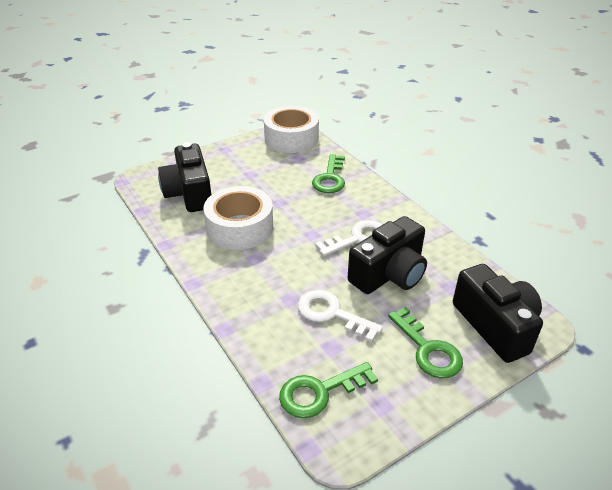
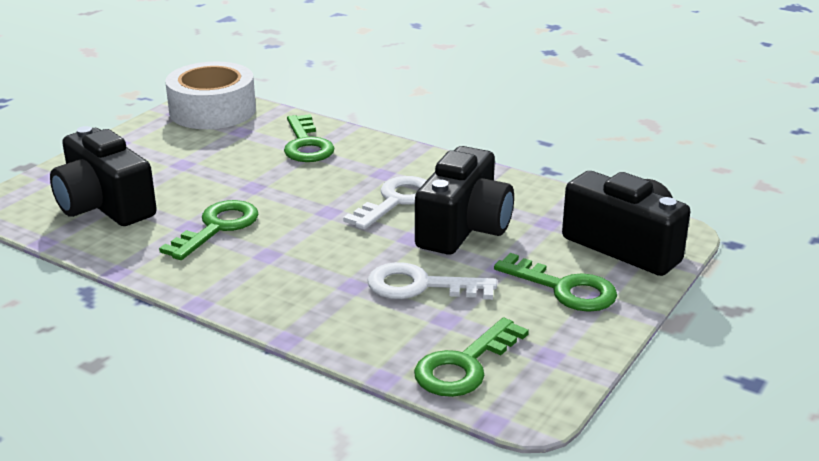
camera: 25 degrees left, 10 degrees down
white tape [203,186,273,250] -> green key [159,200,259,260]

